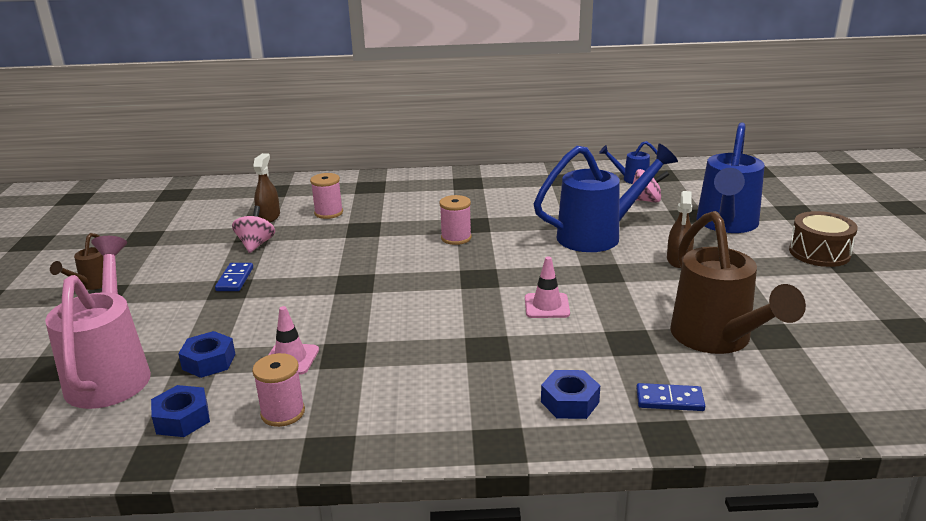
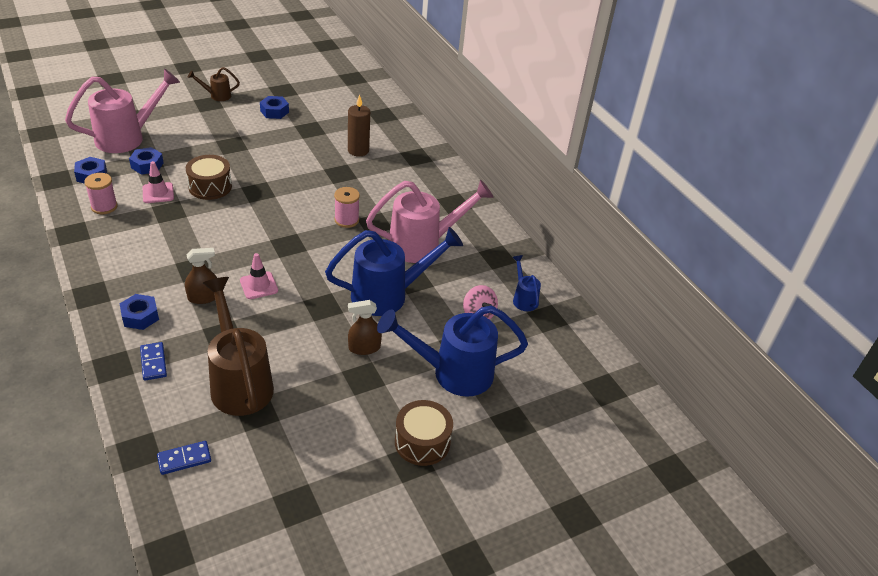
camera: 60 degrees right, 15 degrees up
blue domino [215,263,253,291] -> blue domino moved to [157,441,211,475]
pink spinning top [232,206,275,253] -> none
brown spray bottle [253,153,280,222] -> brown spray bottle moved to [185,248,217,304]
pink spool [310,173,343,219] -> brown candle [348,94,370,156]
blue watering can [534,143,678,252] -> blue watering can turned 60 degrees counterclockwise [325,227,463,316]
brown watering can [670,211,806,354] -> brown watering can turned 105 degrees clockwise [203,277,274,416]
none -> brown drum [186,155,232,200]
none -> blue nut [260,96,289,119]
none -> pink watering can [366,180,494,263]

